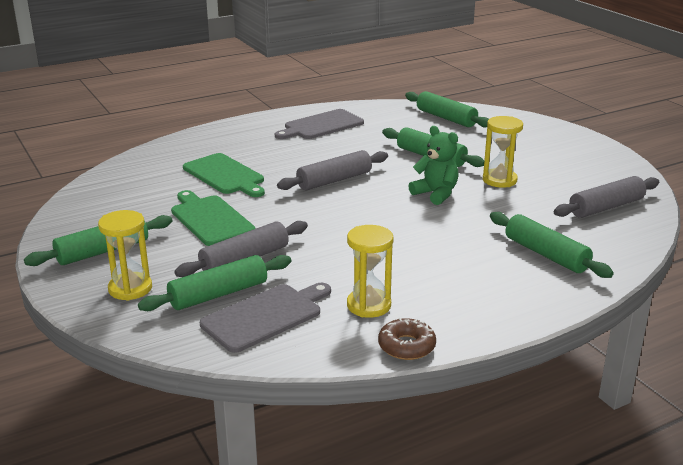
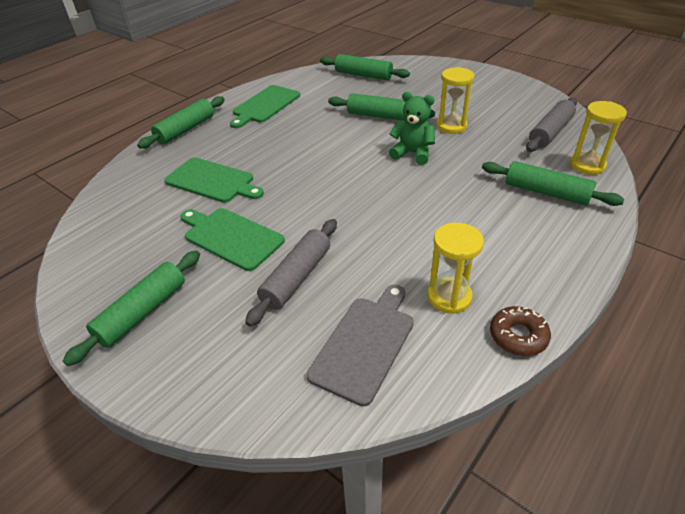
camera: 20 degrees left, 15 degrees up
yellow hourglass [98,210,152,301] -> yellow hourglass moved to [570,101,627,175]
green rolling pin [138,255,291,311] -> green rolling pin moved to [137,96,225,149]
grey cutting board [275,109,364,139] -> green cutting board [230,85,300,128]
grey rolling pin [277,150,388,190] -> none

